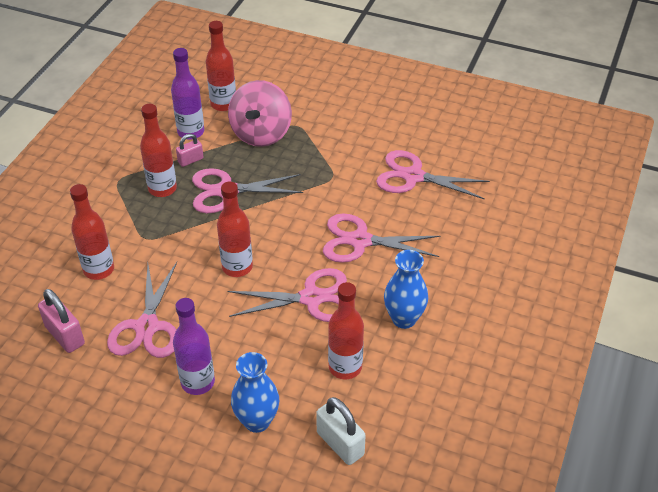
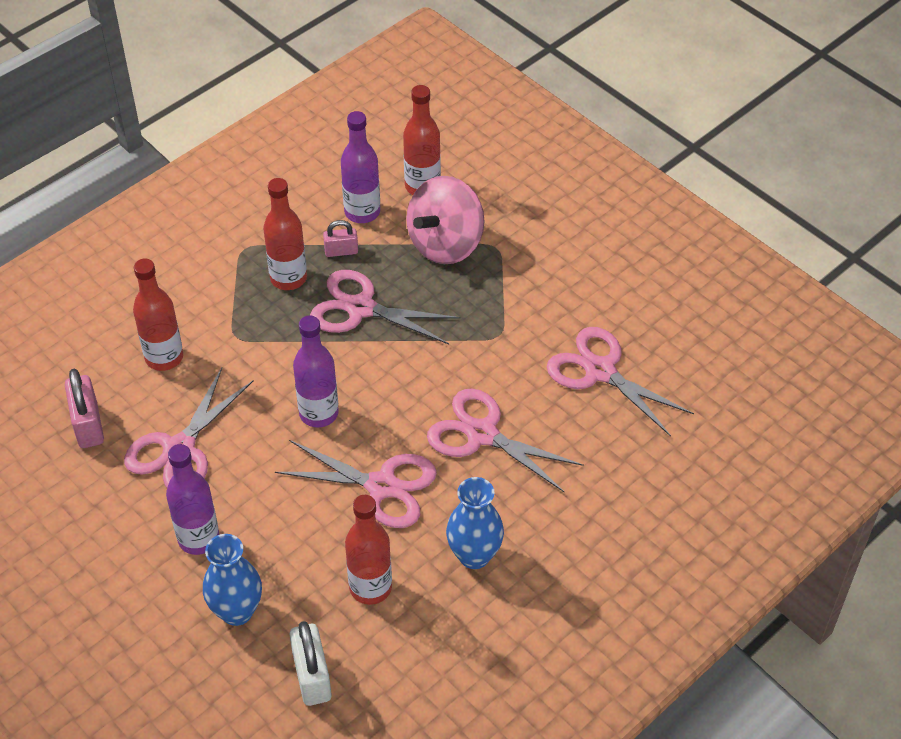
camera: 25 degrees right, 5 degrees up
red bottle [217,182,253,277] -> purple bottle [293,315,339,427]

